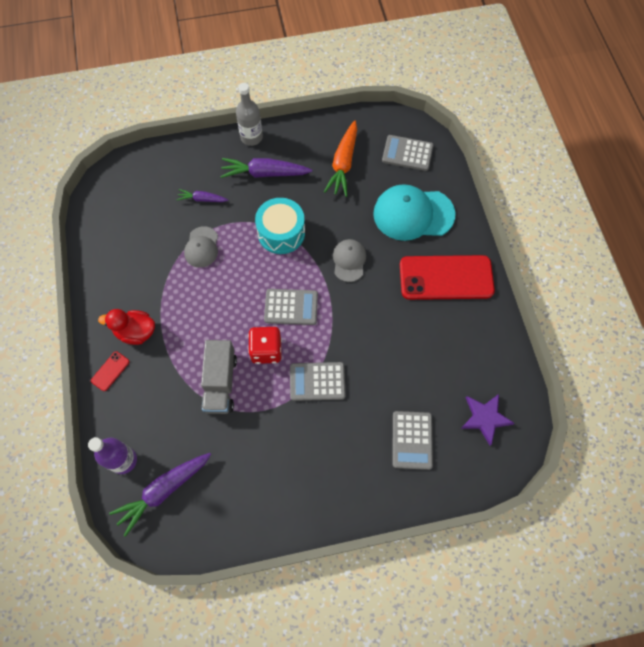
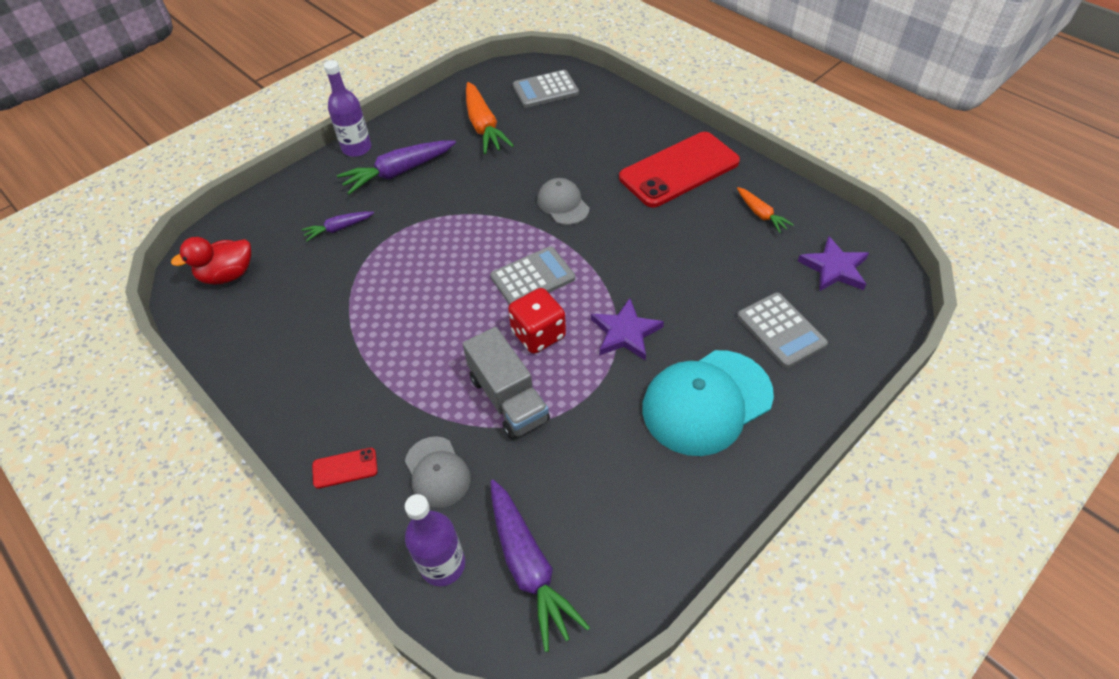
camera: 30 degrees left, 15 degrees down
red phone [91,351,130,391] -> red phone turned 75 degrees clockwise [312,448,378,489]
red duck [98,309,155,345] -> red duck moved to [171,237,251,285]
purple carrot [109,453,211,537] -> purple carrot turned 45 degrees counterclockwise [491,479,590,652]
grey cap [184,226,218,268] -> grey cap moved to [405,437,471,508]
grey bottle [236,83,263,146] -> purple bottle [324,60,372,157]
turquoise drum [255,198,305,254] -> none
grey calculator [290,362,345,401] -> purple star [591,298,664,361]
turquoise cap [373,184,456,241] -> turquoise cap moved to [642,350,774,456]
none -> orange carrot [737,187,794,233]

